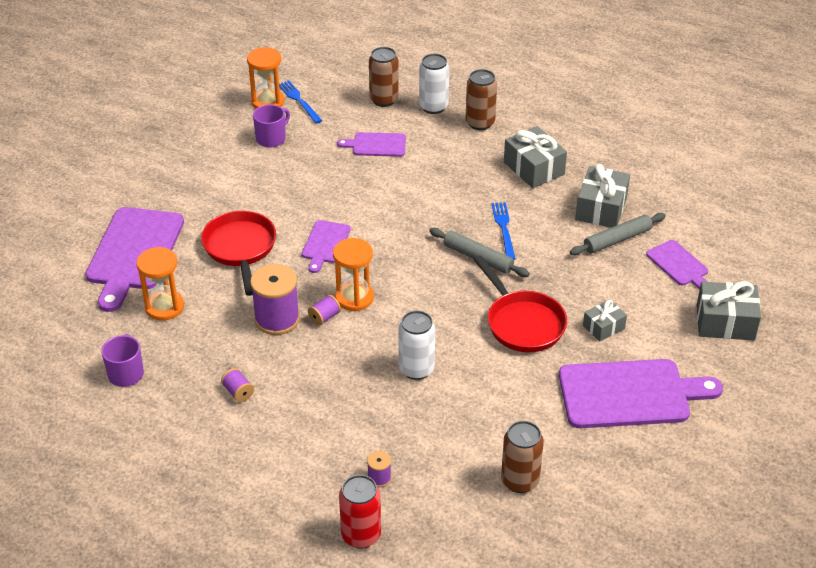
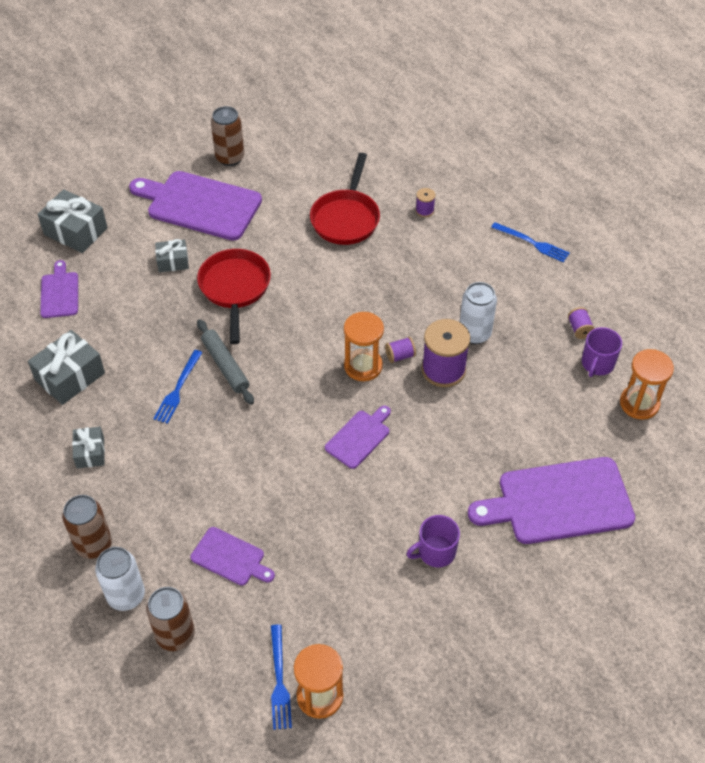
camera: 155 degrees left, 10 degrees up
purple cutting board [86,207,184,312] -> purple cutting board turned 135 degrees counterclockwise [468,457,635,544]
orange hourglass [136,247,184,321] -> orange hourglass moved to [620,349,674,420]
red pan [201,211,276,296] -> red pan moved to [310,153,380,245]
purple spool [221,368,254,402] -> purple spool moved to [568,307,595,339]
purple mug [253,104,290,148] -> purple mug moved to [407,515,460,568]
red can [339,475,381,549] -> none
white can [398,310,435,380] -> white can moved to [460,282,497,344]
brown can [501,421,544,493] -> brown can moved to [211,106,244,166]
grey gift [504,126,567,188] -> grey gift [72,427,105,469], size x0.59
grey rolling pin [570,213,666,255] -> none
none -> blue fork [491,222,570,263]

